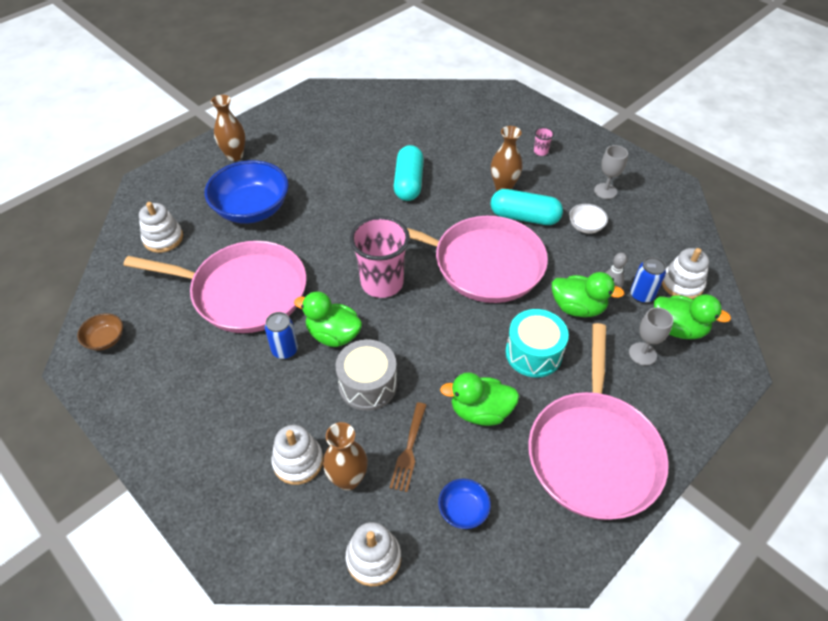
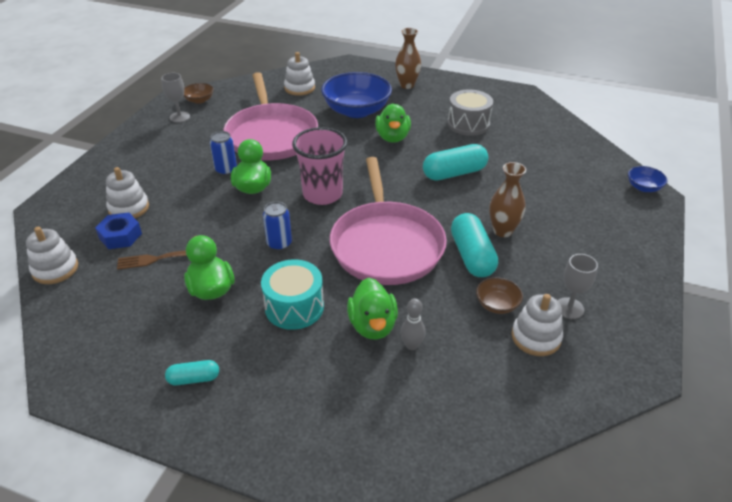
camera: 65 degrees right, 10 degrees down
brown vase [323,422,368,490] -> blue nut [95,212,142,249]
grey drum [335,339,397,411] -> grey drum moved to [448,89,493,136]
blue bowl [438,479,491,529] -> blue bowl moved to [628,166,668,192]
pink pan [528,323,669,520] -> turquoise capsule [165,360,219,385]
pink cup [534,127,554,156] -> none
white bowl [569,204,608,234] -> brown bowl [476,277,523,314]
grey goblet [629,307,673,366] -> grey goblet moved to [161,73,190,123]
blue can [630,257,666,303] -> blue can moved to [263,201,292,251]
green duck [654,294,731,339] -> green duck moved to [375,103,411,143]
white stacking toy [662,248,709,299] -> white stacking toy moved to [511,294,563,356]

